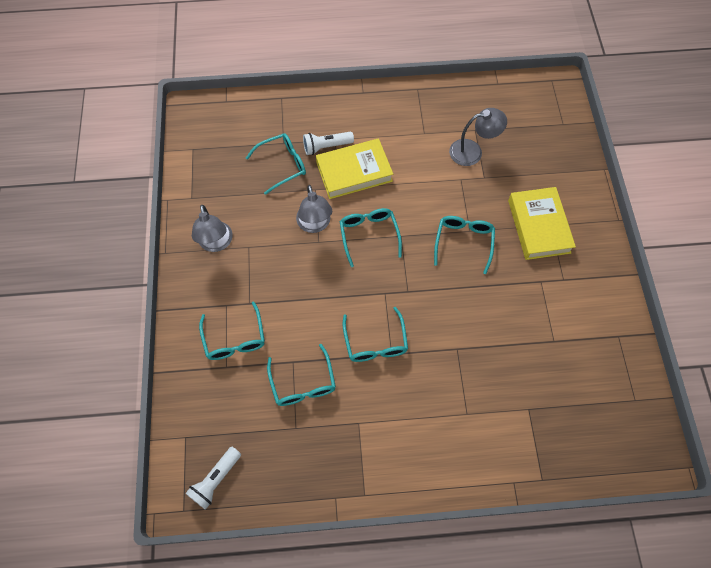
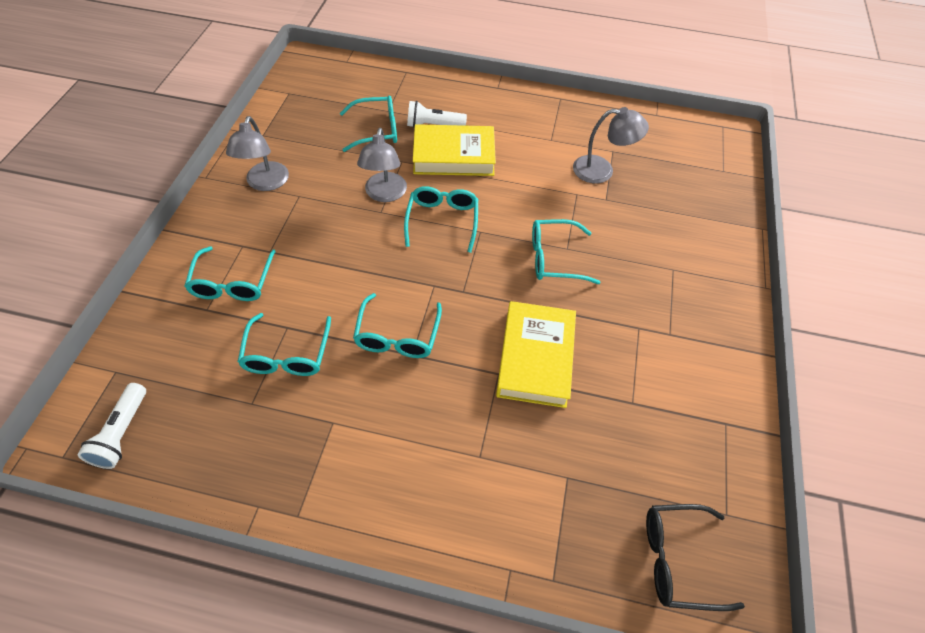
camera: 15 degrees right, 10 degrees down
white flashlight [185,447,241,510] -> white flashlight turned 45 degrees counterclockwise [77,383,146,469]
turquoise glasses [434,216,495,274] -> turquoise glasses turned 120 degrees counterclockwise [532,219,601,284]
yellow book [508,187,576,260] -> yellow book moved to [496,301,576,408]
none -> black glasses [646,504,745,611]

